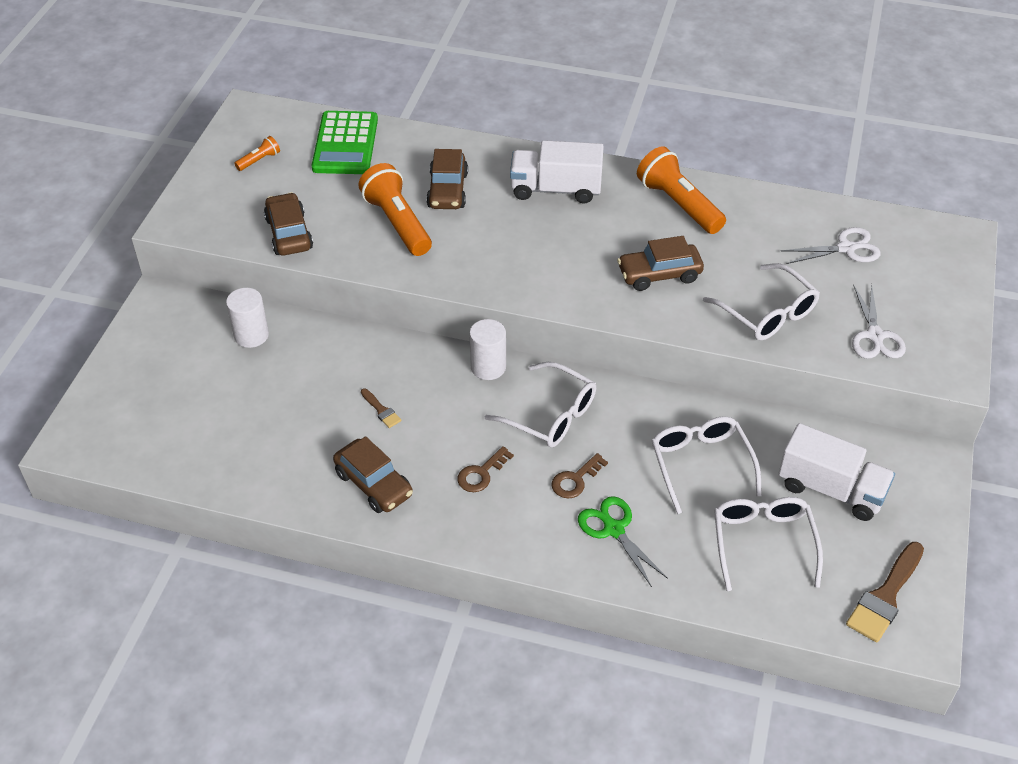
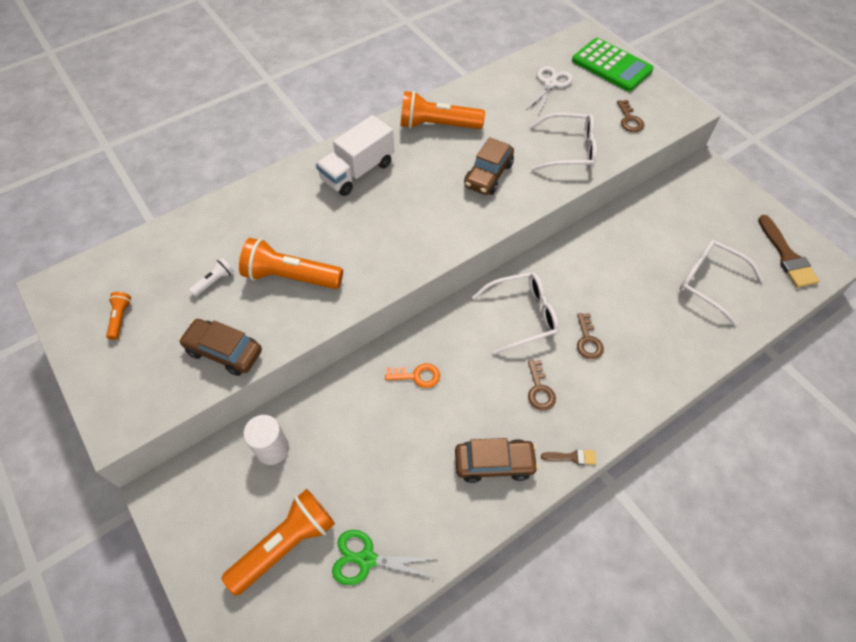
camera: 50 degrees left, 10 degrees up
green calculator [312,111,378,174] -> green calculator moved to [572,38,654,91]
brown brush [361,389,402,428] -> brown brush moved to [541,449,596,465]
brown car [426,149,468,209] -> none
white cylinder [470,319,506,380] -> none
green scissors [578,496,668,587] -> green scissors moved to [332,530,438,585]
white glasses [651,416,762,514] -> none
white truck [778,423,895,521] -> none
white scissors [852,284,906,359] -> brown key [617,100,644,132]
none -> white flashlight [189,258,234,297]
none -> orange flashlight [222,489,335,596]
none -> orange key [385,363,440,388]

